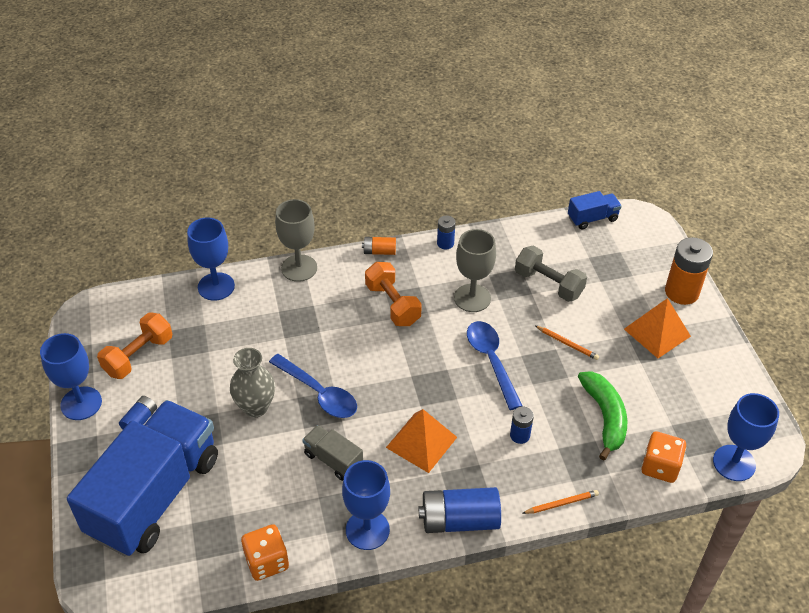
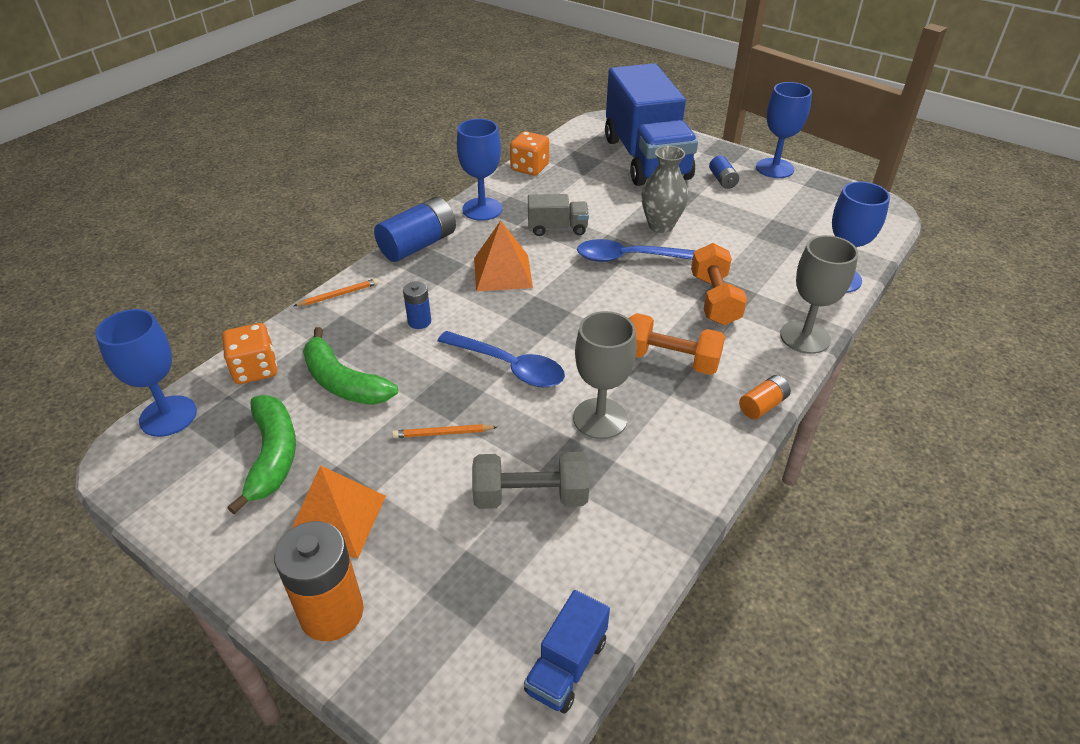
camera: 140 degrees right, 5 degrees down
orange dumbbell [97,313,172,379] -> orange dumbbell moved to [691,243,747,325]
blue battery [437,215,455,249] -> none
orange pencil [522,490,599,514] -> orange pencil turned 150 degrees counterclockwise [294,278,379,306]
none -> green banana [227,395,296,515]

